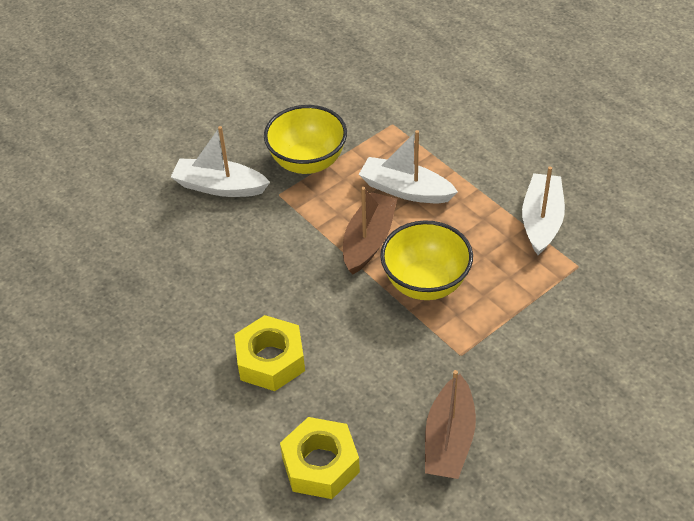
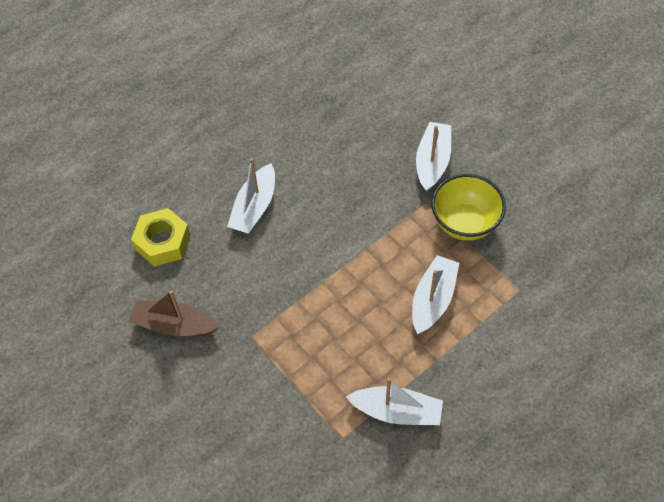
camera: 90 degrees right, 10 degrees up
yellow nut [234,315,305,391] -> white boat [227,158,275,234]
brown boat [343,187,397,274] -> none
yellow bowl [380,220,473,300] -> none

